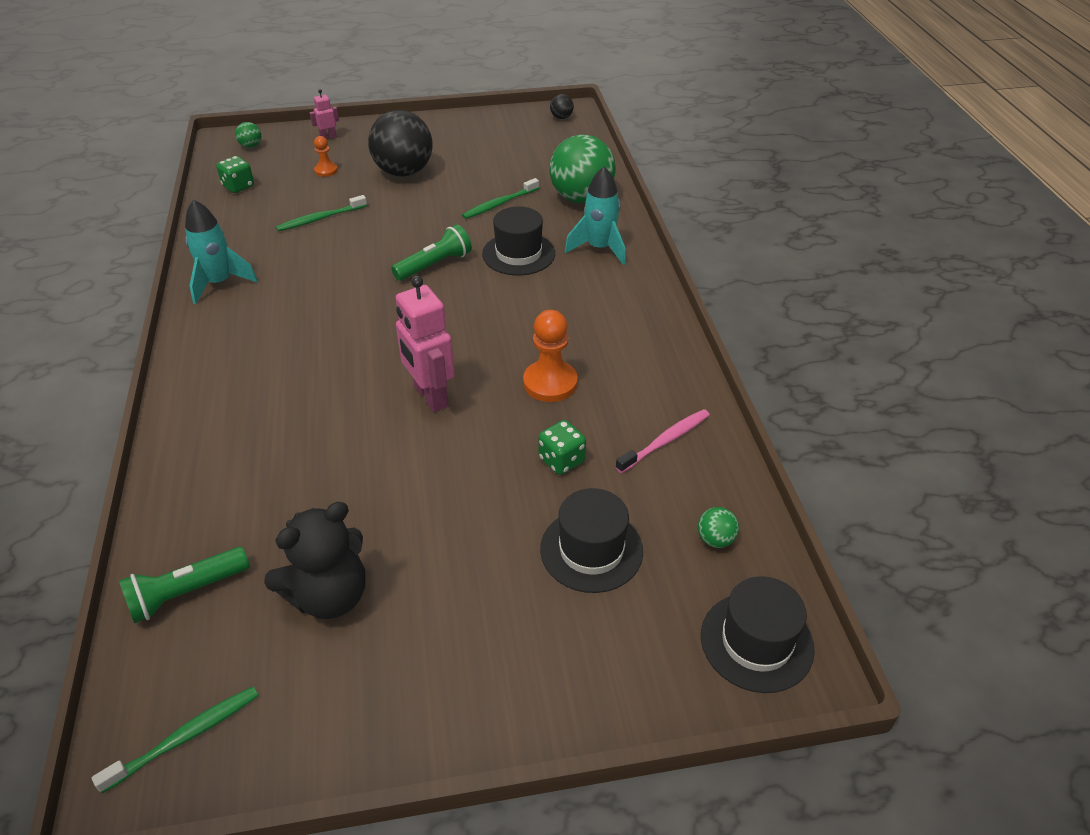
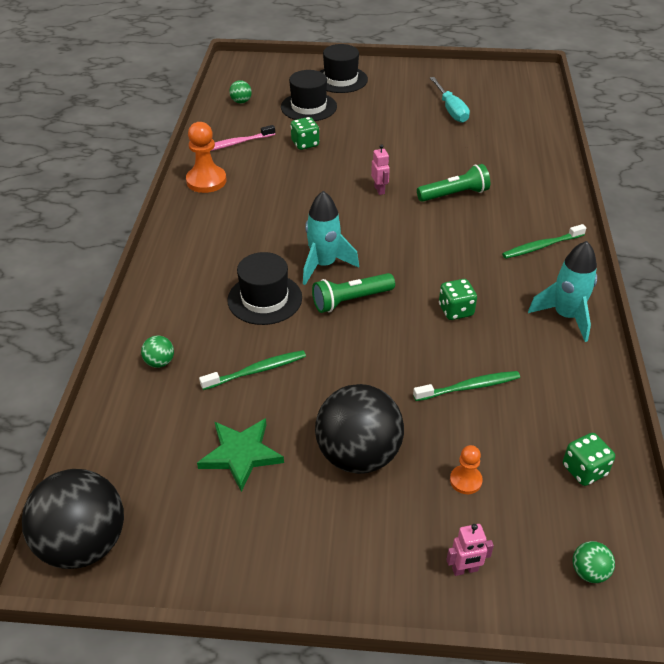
camera: 165 degrees left, 0 degrees up
green toothbrush [92,687,259,793] -> green toothbrush moved to [502,224,586,259]
green flashlight [119,547,250,623] -> green flashlight moved to [417,164,490,202]
black teddy bear [264,502,365,619] -> turquoise screwdriver [430,77,470,123]
pink robot [396,276,455,412] -> pink robot [371,144,390,195], size x0.49
orange pawn [523,310,578,402] -> orange pawn moved to [186,122,226,193]
black ball [550,94,574,119] -> black ball [22,469,124,569], size x2.42
green ball [550,135,616,203] -> green ball [141,336,174,368], size x0.41
turquoise rocket [565,166,626,265] -> turquoise rocket moved to [303,191,359,285]
black hat [701,576,815,693] -> black hat moved to [320,44,368,93]
none -> green star [197,418,284,492]
none -> green dice [439,279,477,320]

